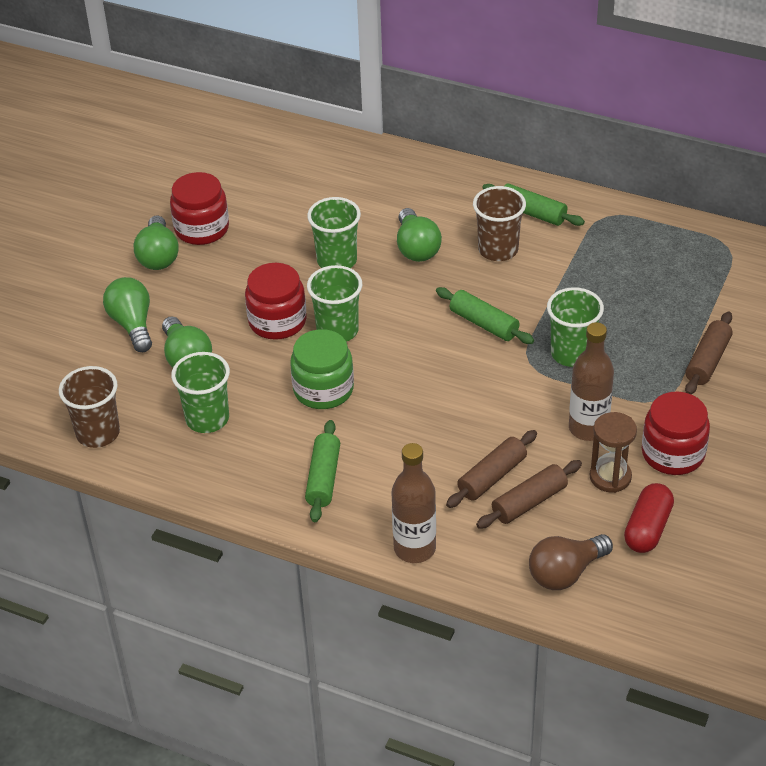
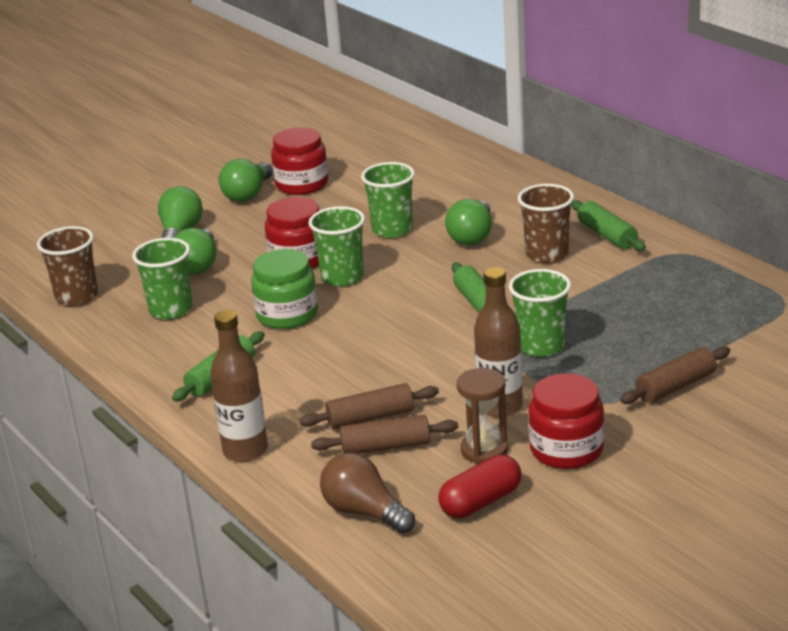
camera: 30 degrees right, 15 degrees down
brown light bulb [529,534,613,590] -> brown light bulb turned 45 degrees clockwise [320,452,415,534]

